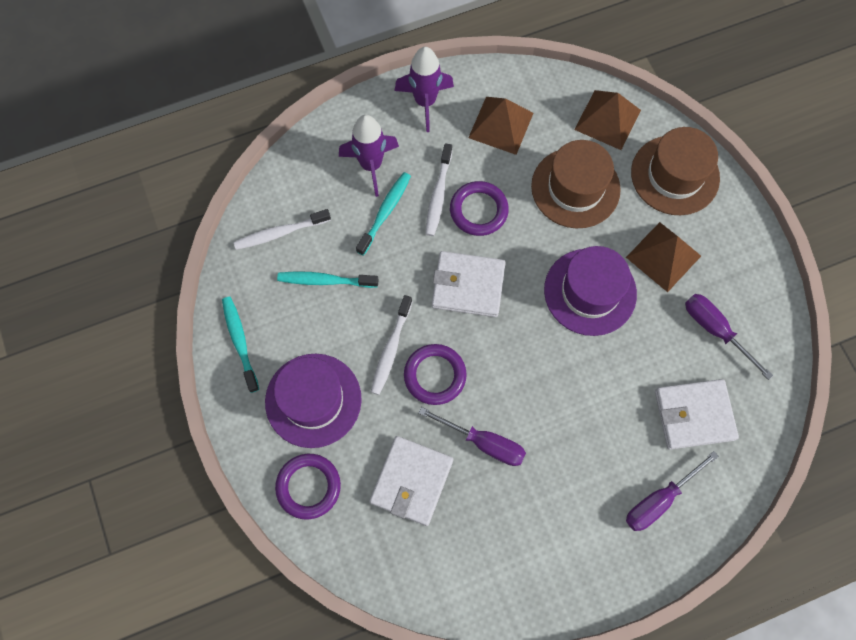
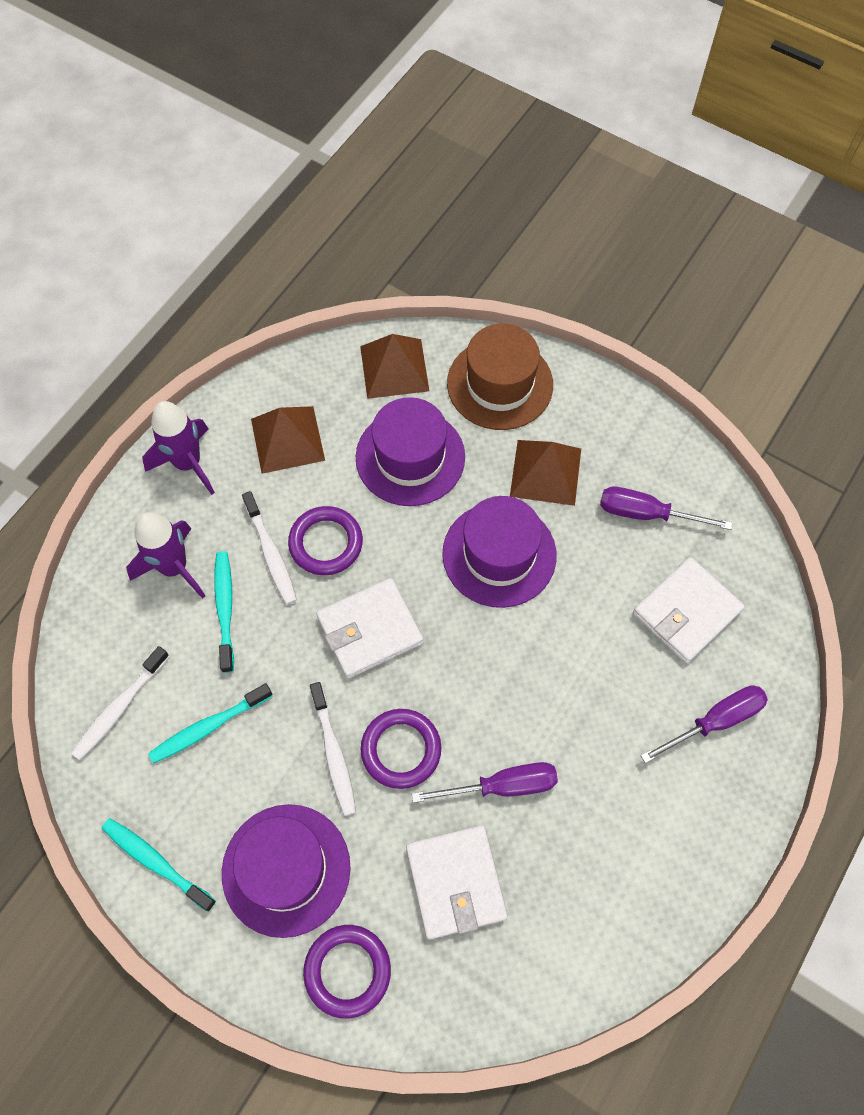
camera: 35 degrees left, 5 degrees down
brown hat [531,140,621,229] -> purple hat [356,397,465,506]
purple screwdriver [626,451,719,531] -> purple screwdriver turned 135 degrees counterclockwise [641,685,768,763]

